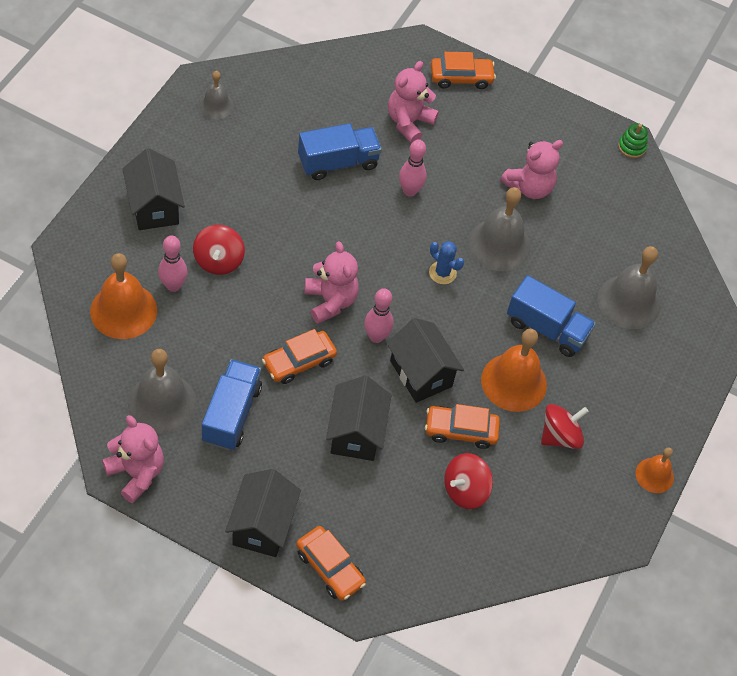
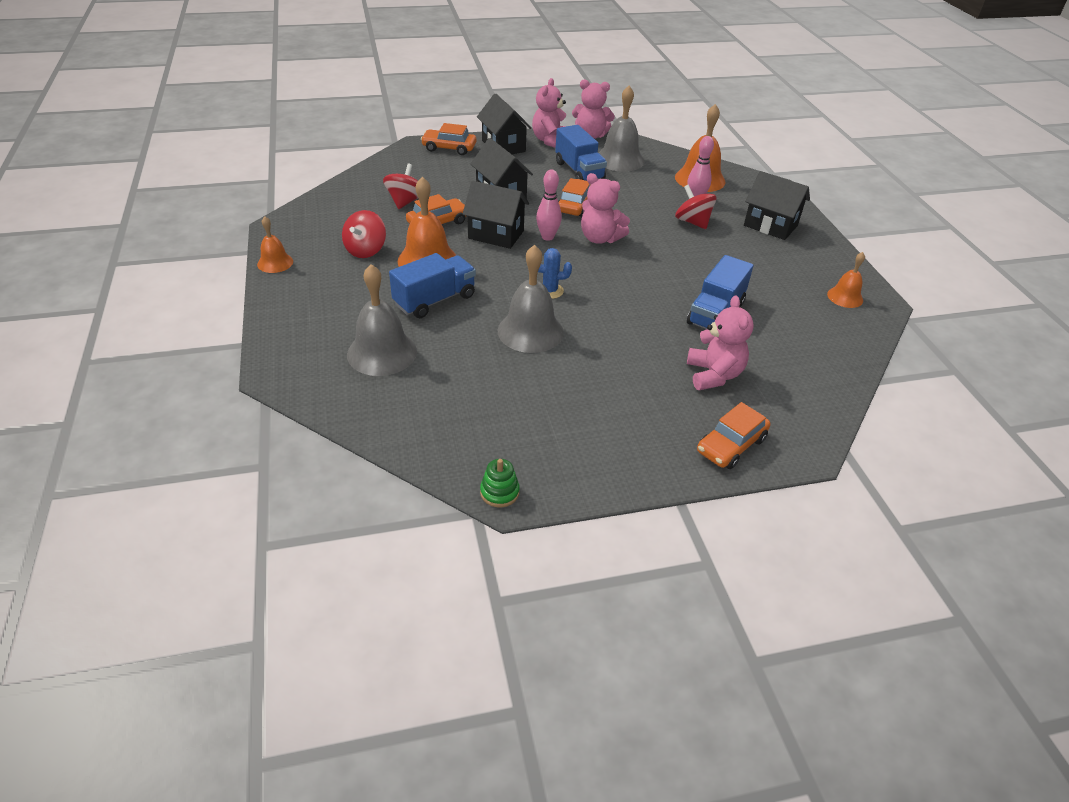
camera: 145 degrees right, 15 degrees down
grey bell [199,71,234,119] -> orange bell [827,252,865,308]
pink bowling pin [399,139,427,197] -> none
pink teddy bear [501,140,563,199] -> pink teddy bear moved to [532,78,566,148]
blue truck [507,275,596,357] -> blue truck turned 150 degrees clockwise [389,253,476,318]

